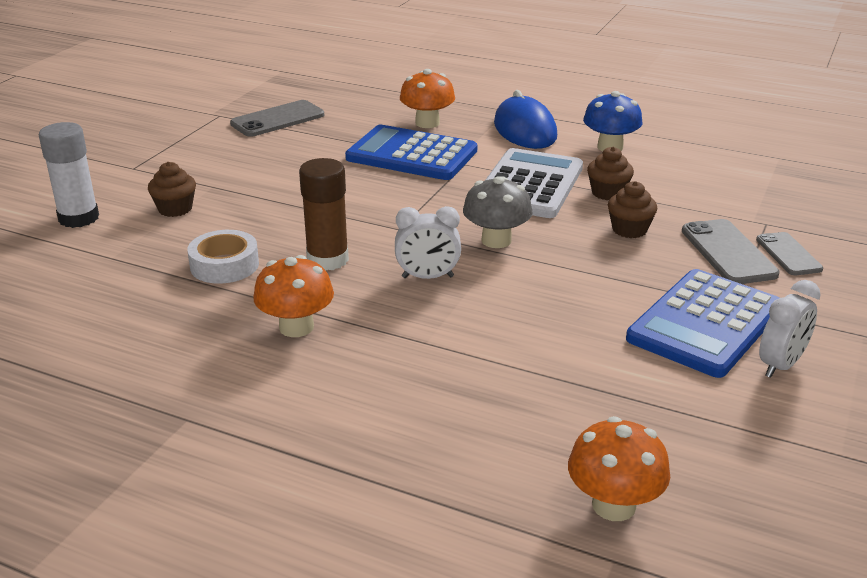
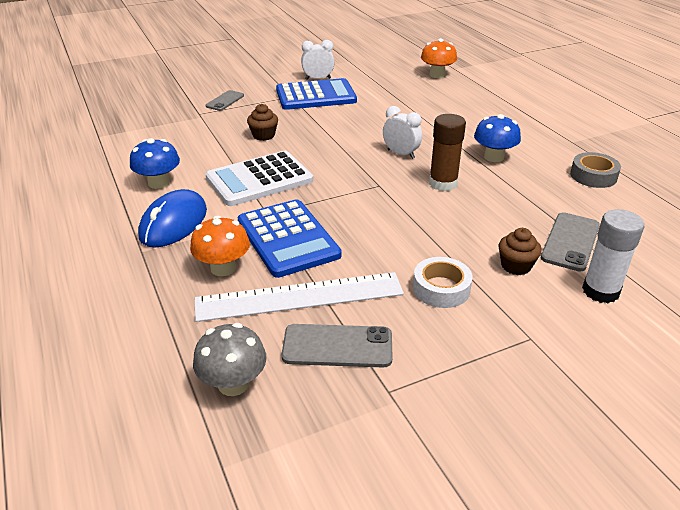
camera: 140 degrees left, 5 degrees up
white tape [187,230,259,284] -> white tape moved to [413,257,473,308]
orange mushroom [253,255,334,337] -> blue mushroom [474,114,521,162]
grey mushroom [463,176,533,248] -> grey mushroom moved to [193,323,267,396]
brown cupcake [587,147,634,200] -> none
grey phone [682,219,780,284] -> grey phone moved to [541,212,600,271]
none -> white ruler [195,272,404,322]
none -> grey tape [570,152,621,188]

